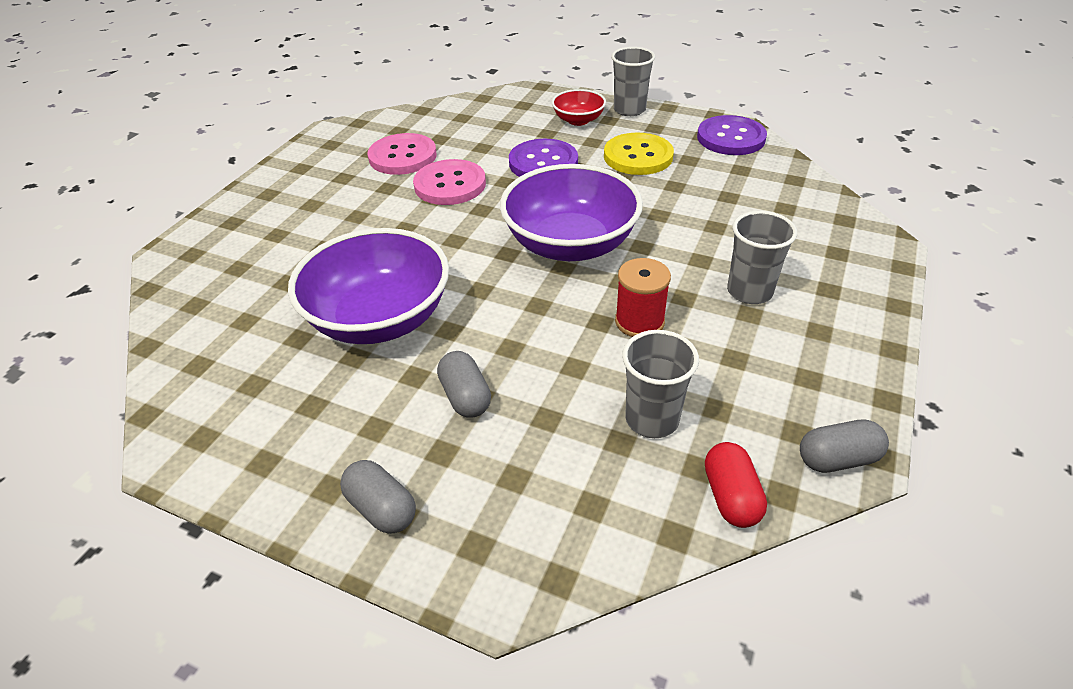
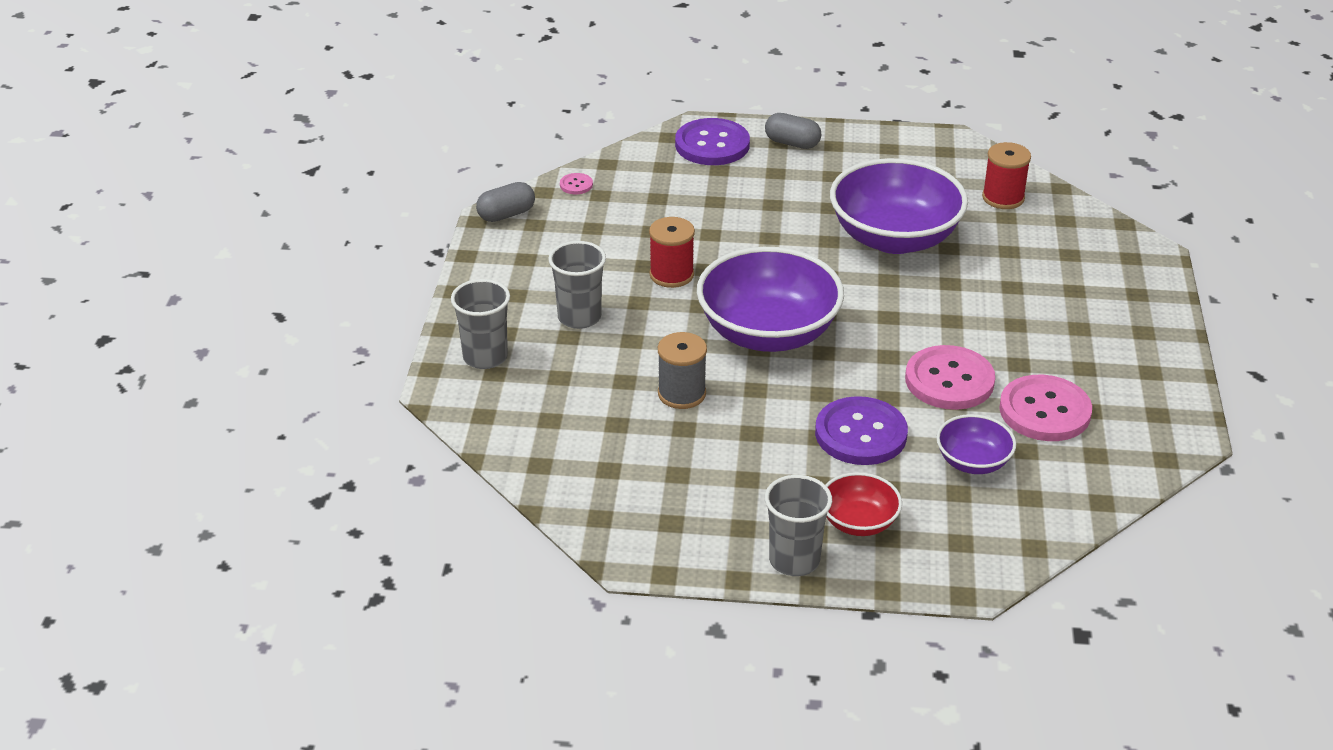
camera: 160 degrees right, 5 degrees down
grey capsule [437,351,491,417] -> none
yellow button [604,133,674,175] -> none
grey cup [622,330,699,438] -> grey cup moved to [451,279,510,369]
purple button [697,115,767,155] -> purple button moved to [675,118,750,165]
red capsule [705,442,767,528] -> pink button [560,173,593,194]
none -> grey spool [658,332,707,409]
none -> purple bowl [936,414,1016,474]
none -> red spool [982,142,1031,209]

